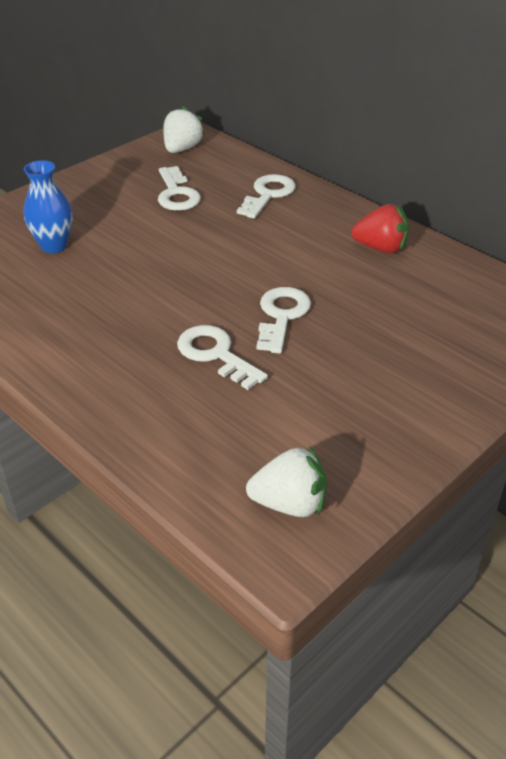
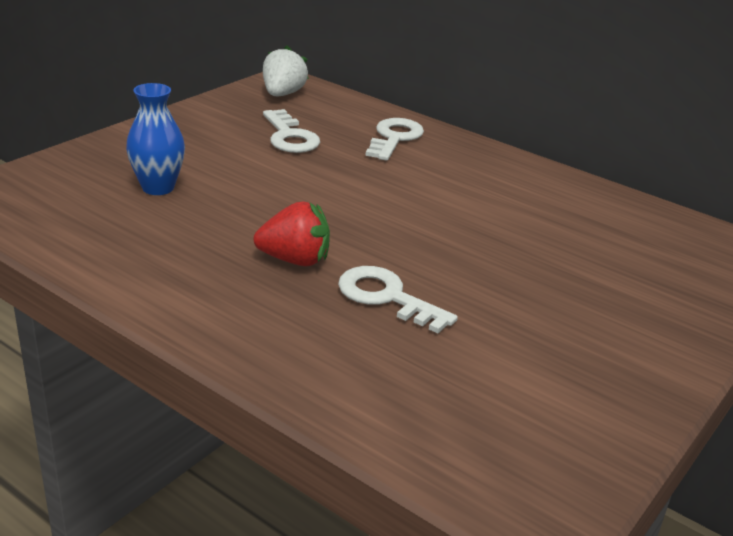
camera: 10 degrees left, 10 degrees down
white strawberry [246,445,327,517] -> none
white key [256,287,311,354] -> none
red strawberry [351,204,409,253] -> red strawberry moved to [254,201,330,266]

